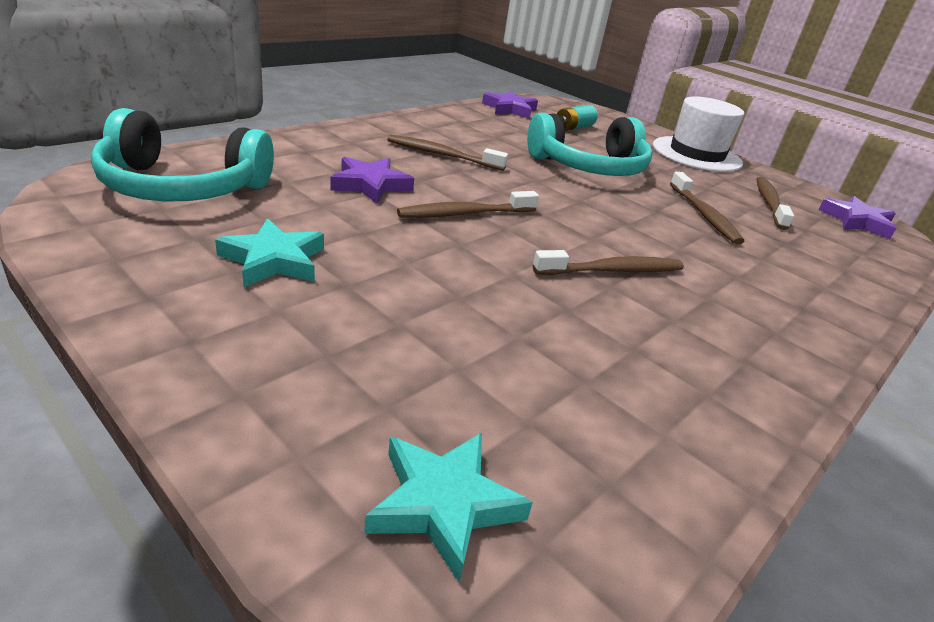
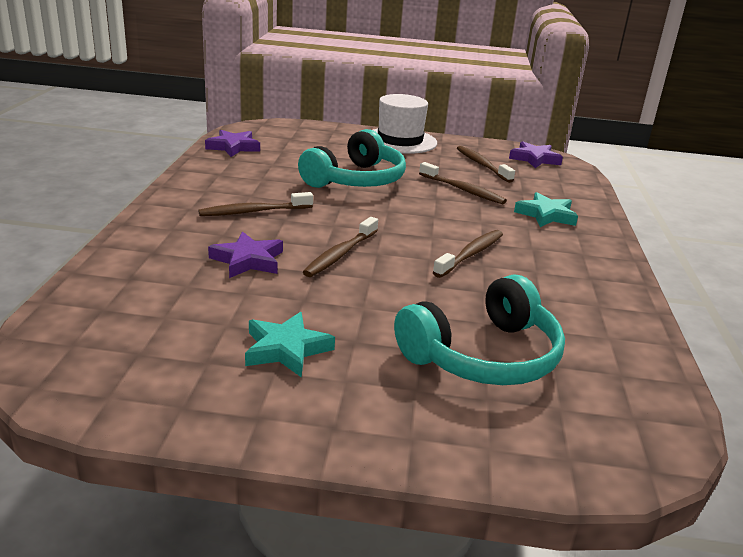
camera: 35 degrees left, 5 degrees down
turquoise headphones [91,108,274,201] -> turquoise headphones moved to [394,274,565,385]
turquoise star [364,433,533,582] -> turquoise star moved to [514,192,578,227]
turquoise battery [557,104,598,131] -> none

